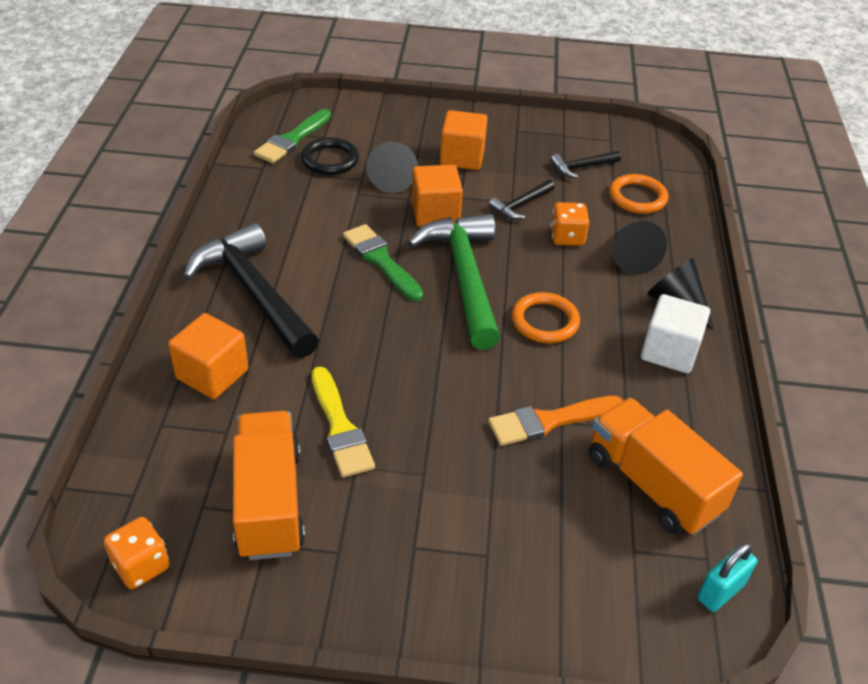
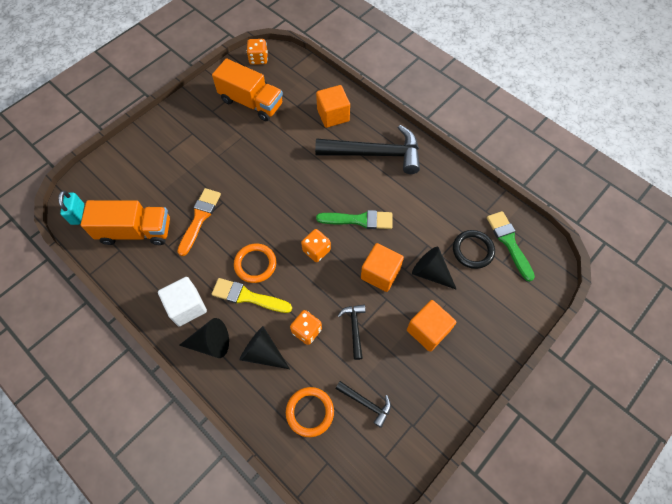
camera: 130 degrees right, 20 degrees up
yellow brush [312,366,375,477] -> yellow brush moved to [211,278,292,313]
green hammer [408,214,501,350] -> orange dice [301,229,331,262]
black hammer [550,151,621,178] -> black hammer turned 105 degrees clockwise [336,381,391,428]

